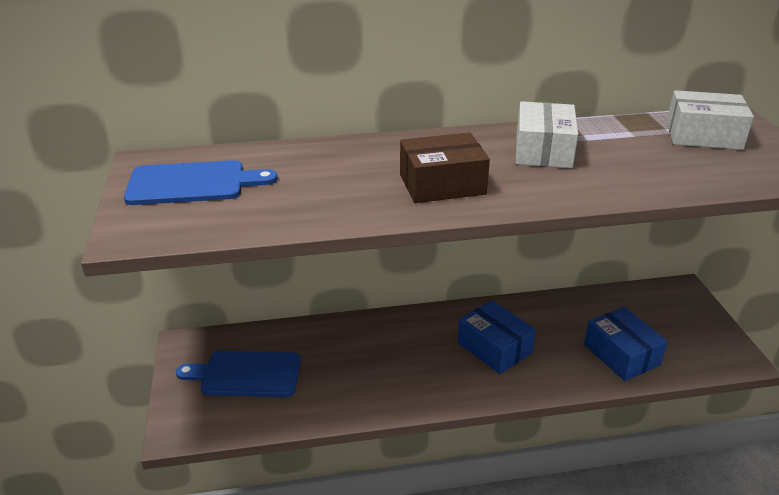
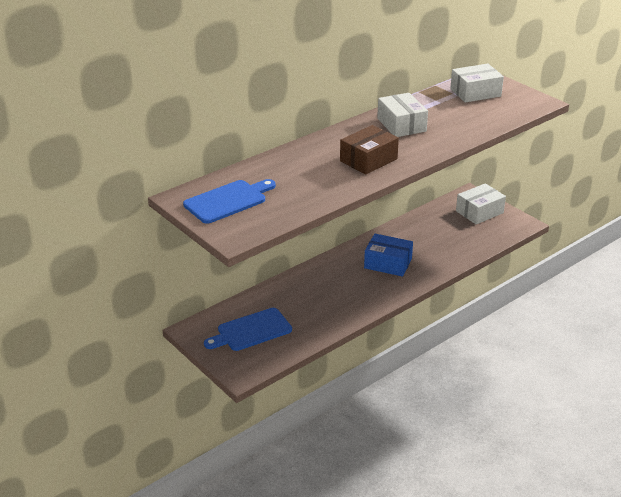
camera: 30 degrees left, 0 degrees up
blue box [584,307,668,381] -> none
none -> white box [456,183,506,224]

